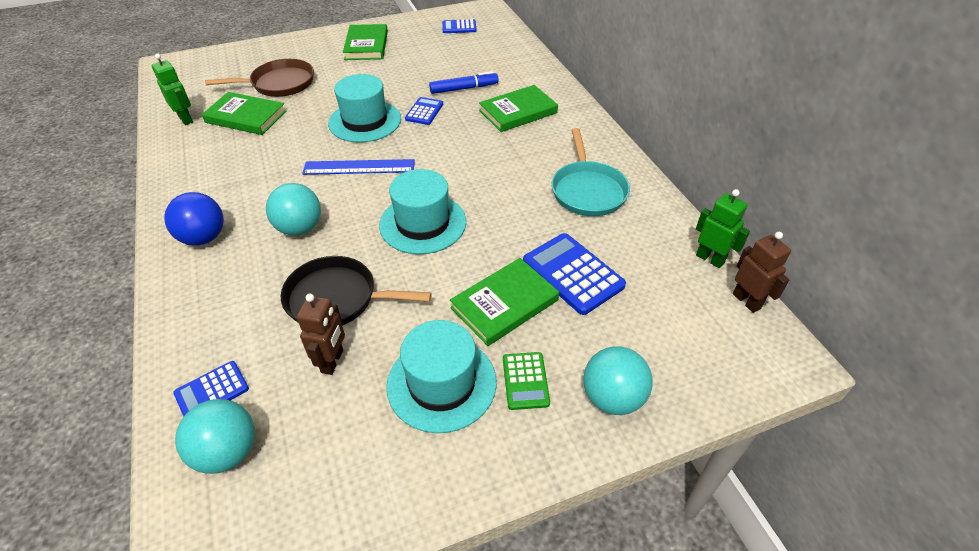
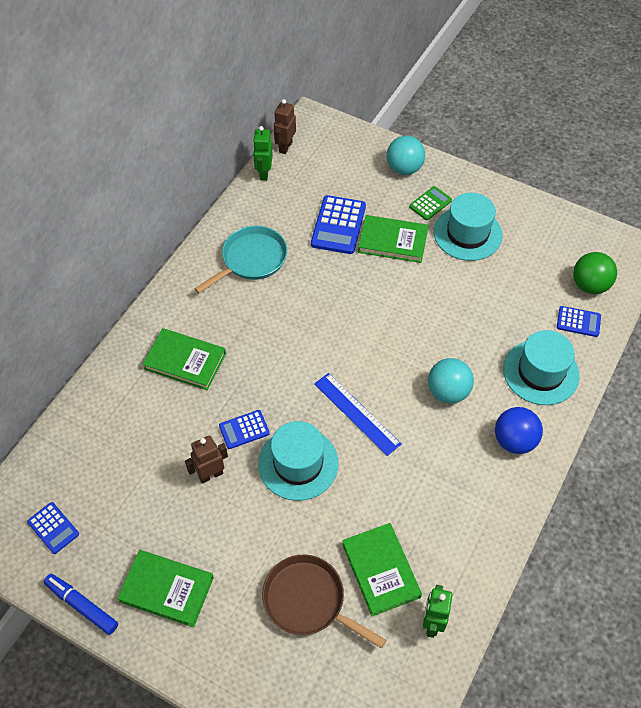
camera: 130 degrees left, 10 degrees up
turquoise ball [175,399,255,474] -> green ball [573,252,617,294]
black pan [281,256,432,325] -> none
brown robot [297,294,345,375] -> brown robot moved to [185,435,228,484]
green book [343,24,388,60] -> green book turned 60 degrees clockwise [117,550,214,627]
turquoise hat [379,169,466,254] -> turquoise hat moved to [503,330,580,405]
blue marker [429,71,499,94] -> blue marker moved to [44,574,118,635]

